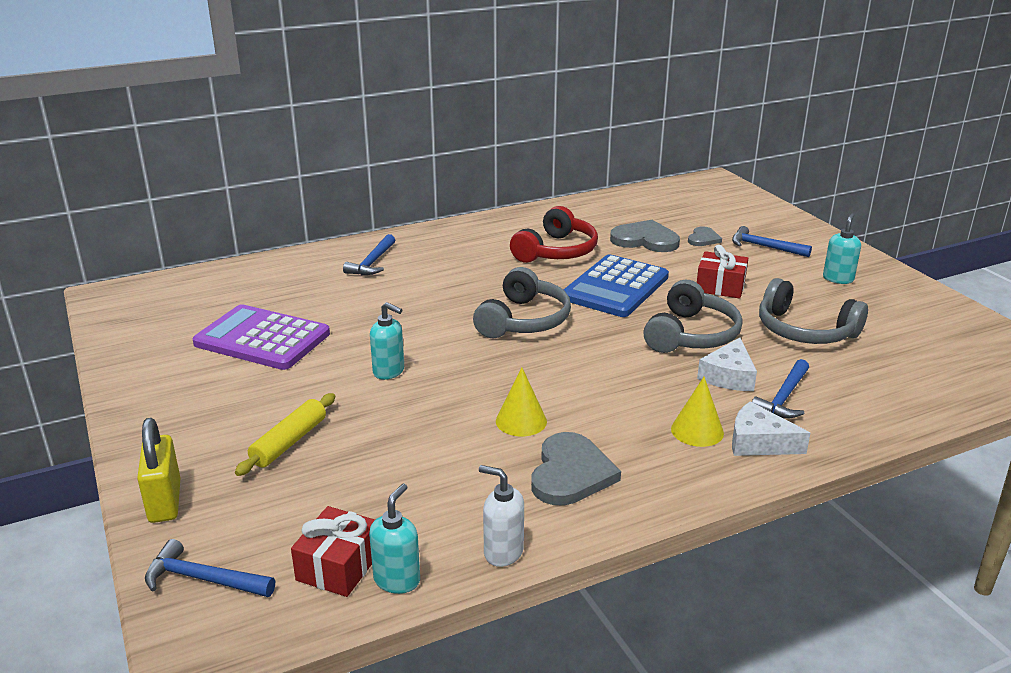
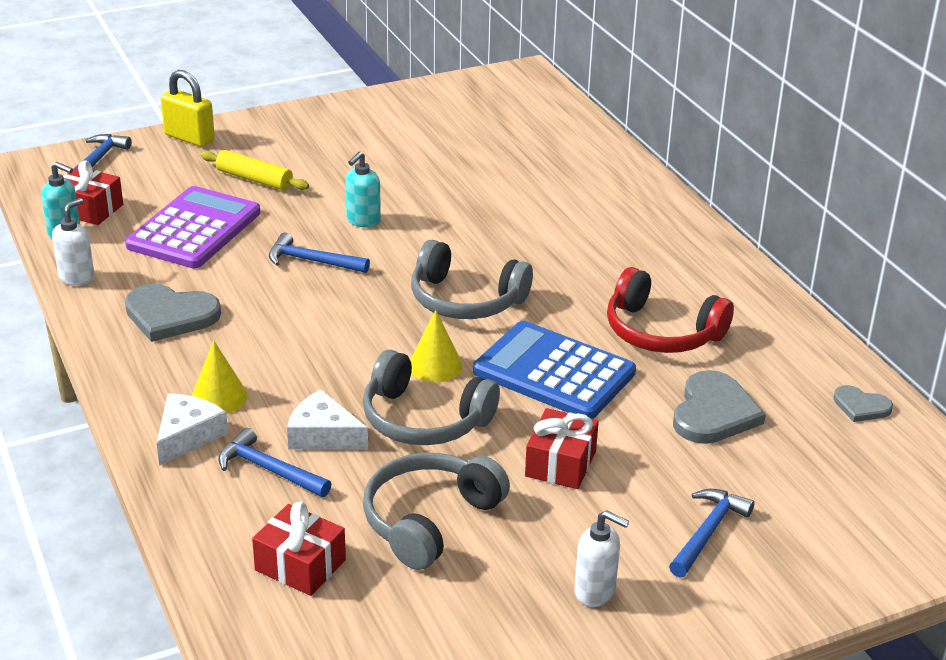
camera: 90 degrees right, 5 degrees up
yellow padlock [137,418,181,523] -> yellow padlock turned 45 degrees clockwise [161,70,215,147]
purple calculator [193,304,330,370] -> purple calculator moved to [125,186,260,268]
blue hammer [343,234,395,275] -> blue hammer moved to [269,232,370,273]
yellow cone [496,367,547,436] -> yellow cone moved to [410,310,463,382]
grey heart [688,226,722,246] -> grey heart moved to [833,385,893,422]
turquoise soap dispenser [823,213,861,284] -> white soap dispenser [574,510,629,607]
none -> red gift [252,502,346,596]

